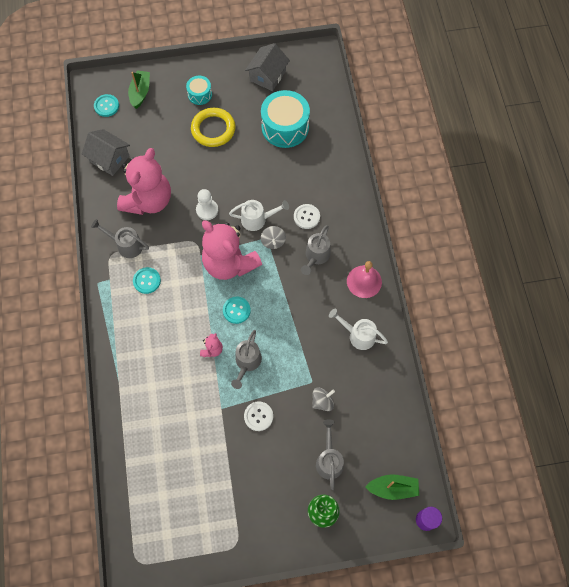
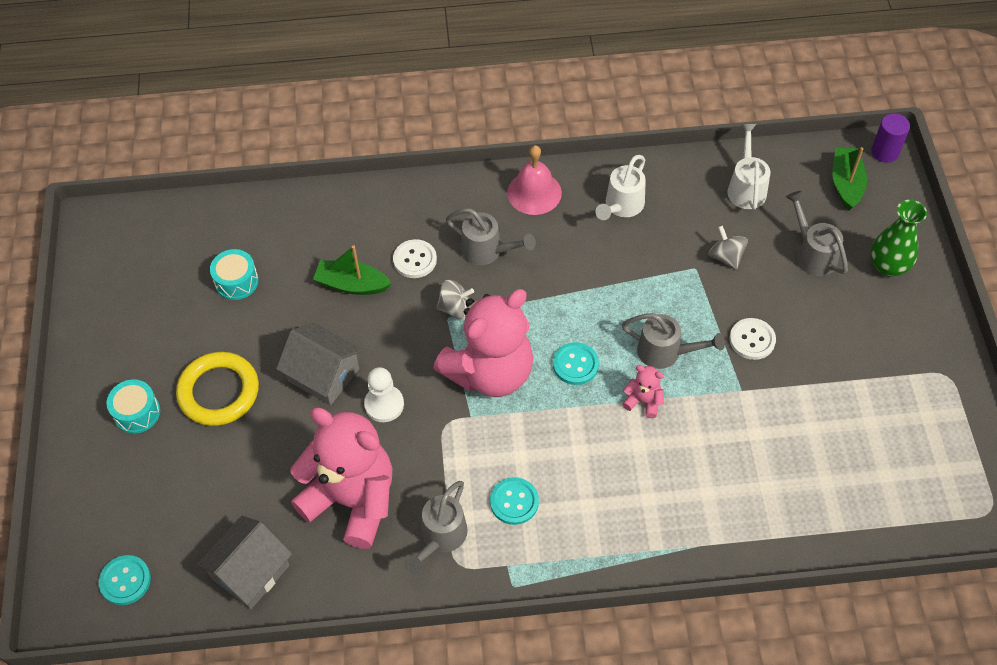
camera: 85 degrees left, 10 degrees down
green boat [128,70,150,109] -> green boat moved to [313,245,392,295]
white watering can [229,200,289,231] -> white watering can moved to [727,124,770,210]
grey house [245,43,290,91] -> grey house moved to [276,323,363,405]
turquoise drum [261,90,310,148] -> turquoise drum [210,249,259,300], size x0.52
grey watering can [316,419,344,490] -> grey watering can turned 60 degrees clockwise [786,191,848,276]

